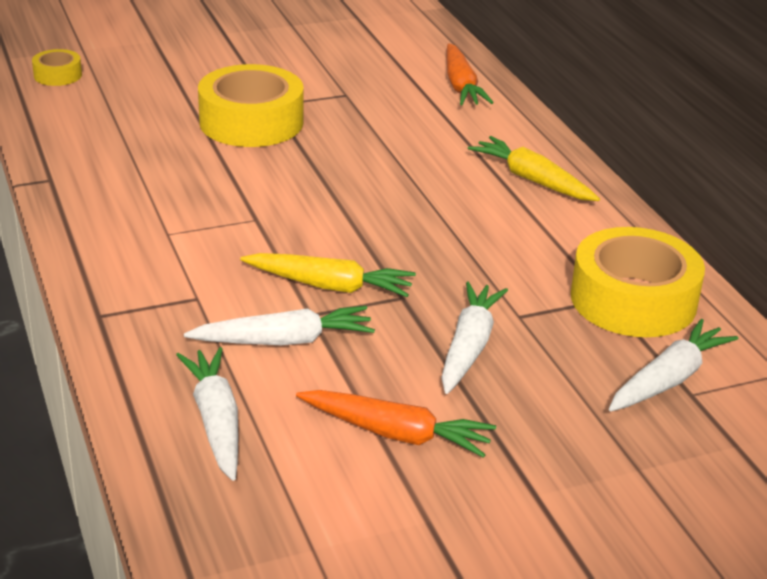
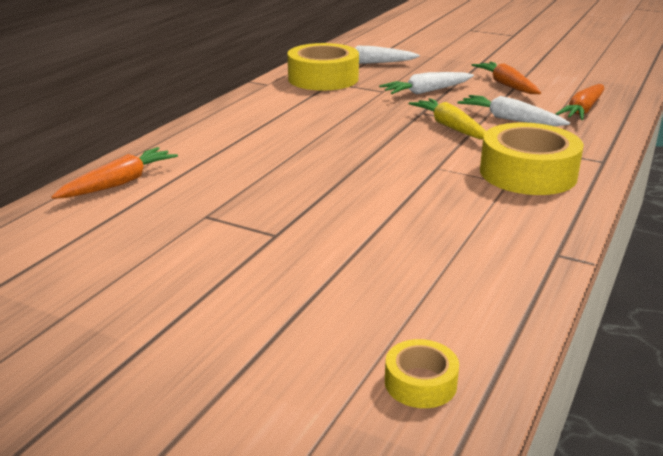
camera: 130 degrees left, 5 degrees down
white carrot [176,347,238,481] -> orange carrot [556,84,604,120]
yellow tape [198,64,304,147] -> yellow tape moved to [480,123,584,195]
yellow carrot [468,136,600,201] -> none

